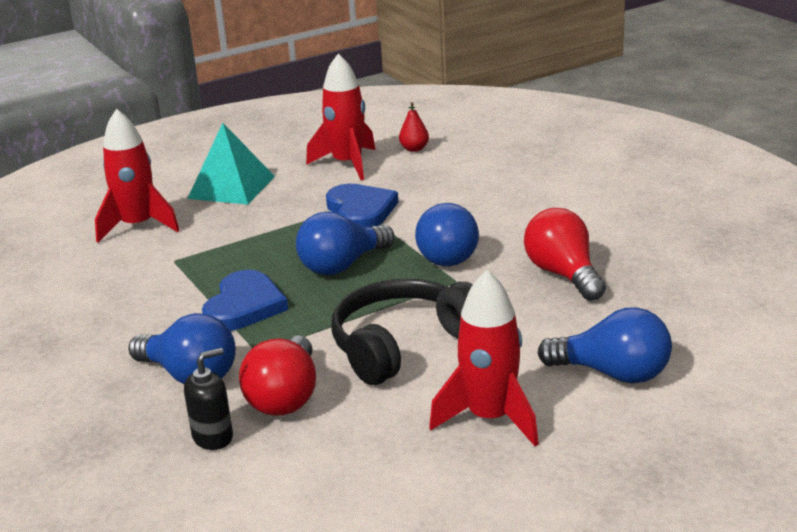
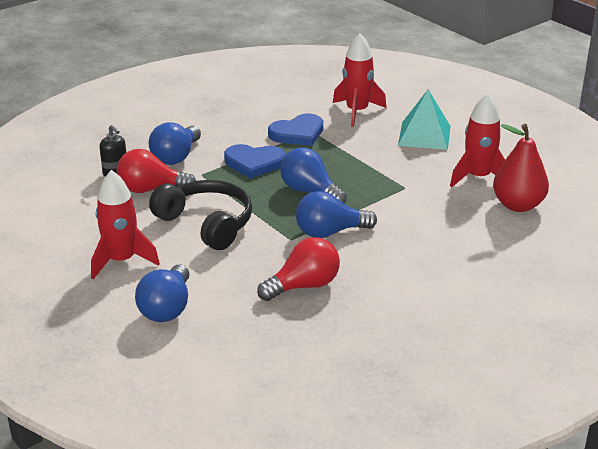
camera: 80 degrees right, 5 degrees up
blue heart [326,184,398,227] -> blue heart moved to [268,113,323,146]
red pear [399,102,429,152] -> red pear [493,124,549,212], size x2.09

